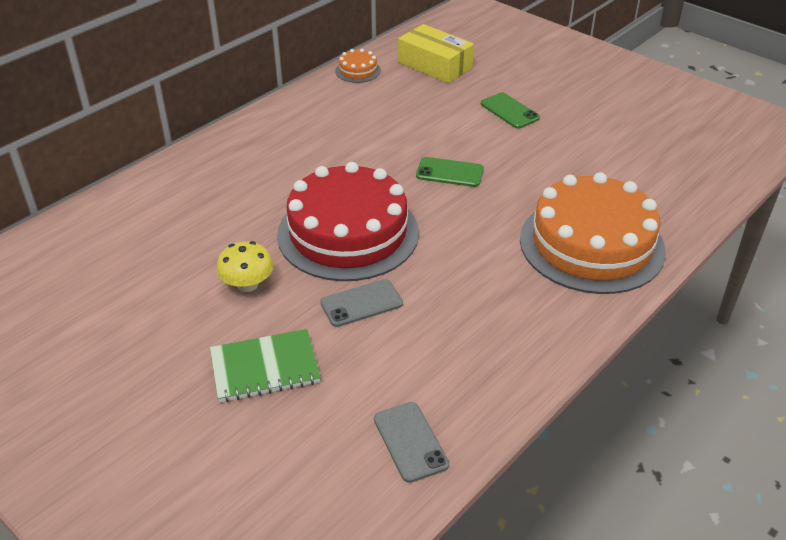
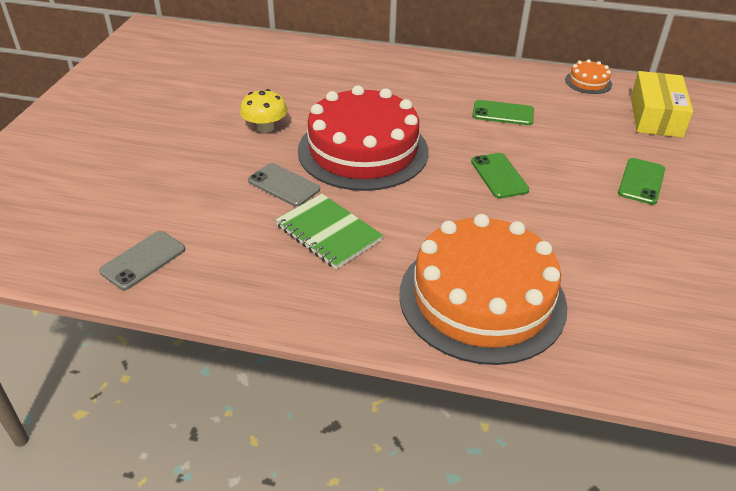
camera: 60 degrees right, 0 degrees up
green notebook [210,329,321,402] -> green notebook moved to [275,194,383,269]
none -> green phone [472,100,534,125]

